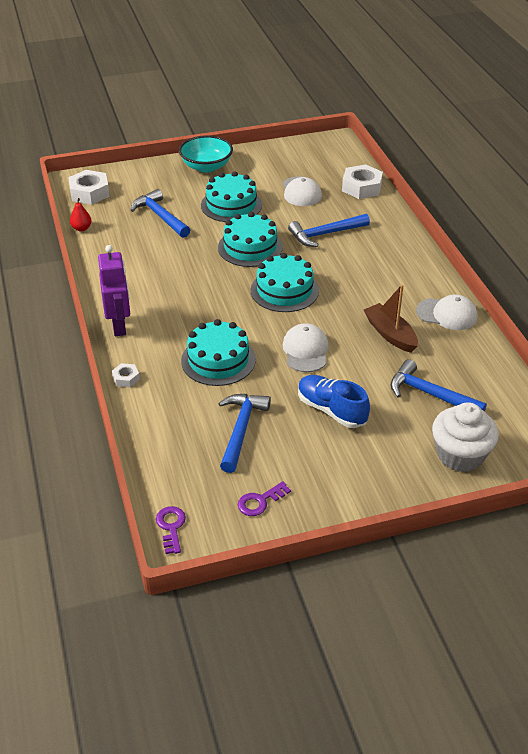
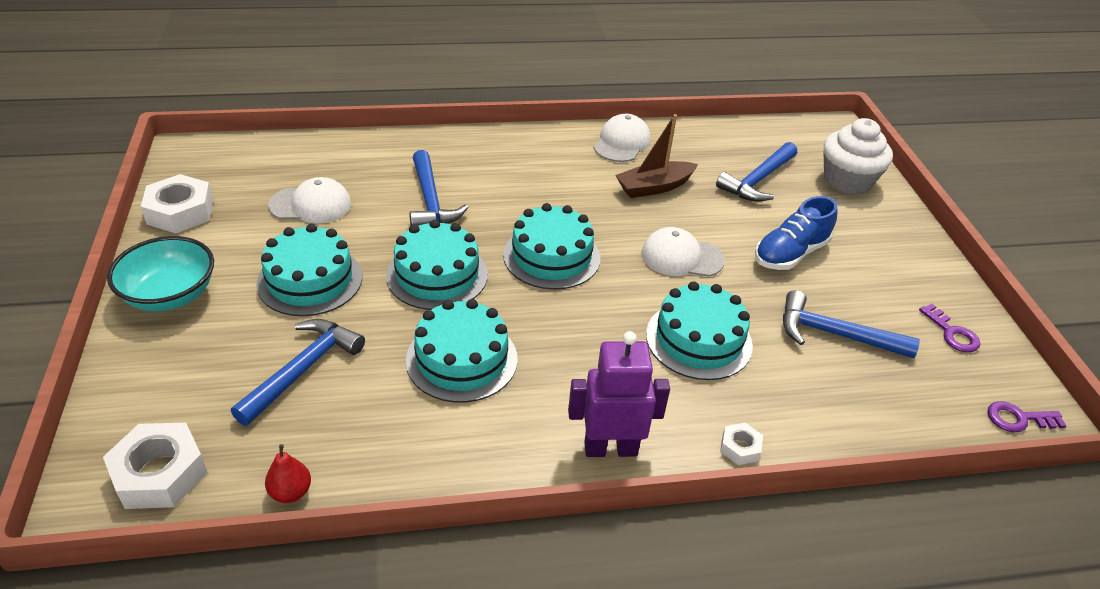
camera: 85 degrees left, 0 degrees up
blue hammer [131,189,190,238] -> blue hammer turned 150 degrees clockwise [231,319,365,426]
white nut [342,164,383,199] -> white nut moved to [141,174,213,233]
none -> turquoise cake [406,299,518,403]

